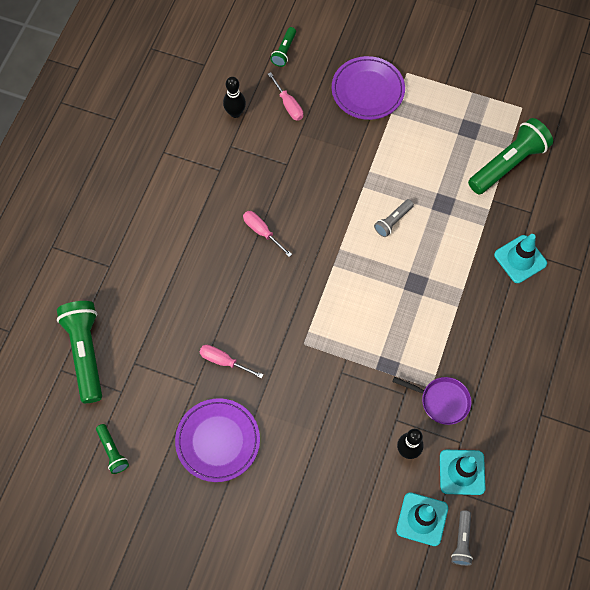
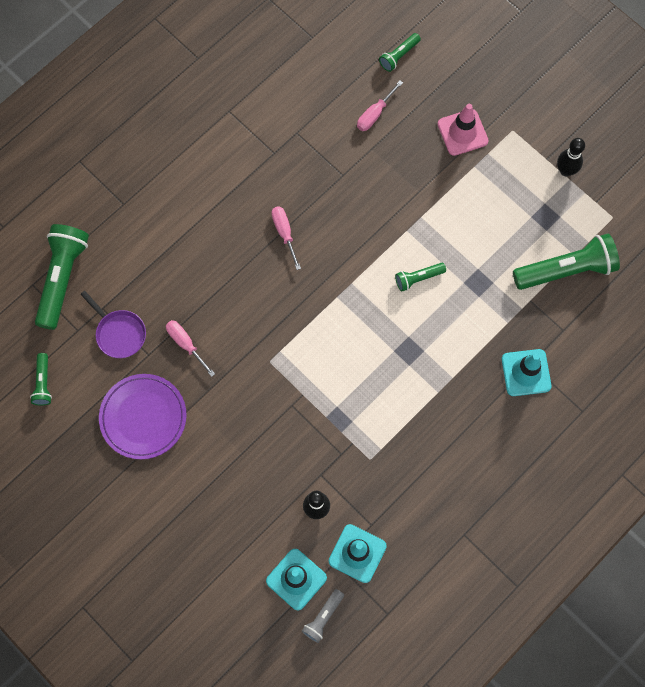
camera: 25 degrees right, 5 degrees up
black bowling pin [223,77,246,118] -> black bowling pin moved to [557,138,585,176]
pink screwdriver [268,72,303,121] -> pink screwdriver turned 45 degrees clockwise [357,80,403,131]
purple plate [332,56,405,120] -> pink traffic cone [438,104,489,156]
grey flashlight [374,199,414,237] -> green flashlight [395,263,446,292]
purple pan [392,377,472,425] -> purple pan moved to [80,291,146,358]

